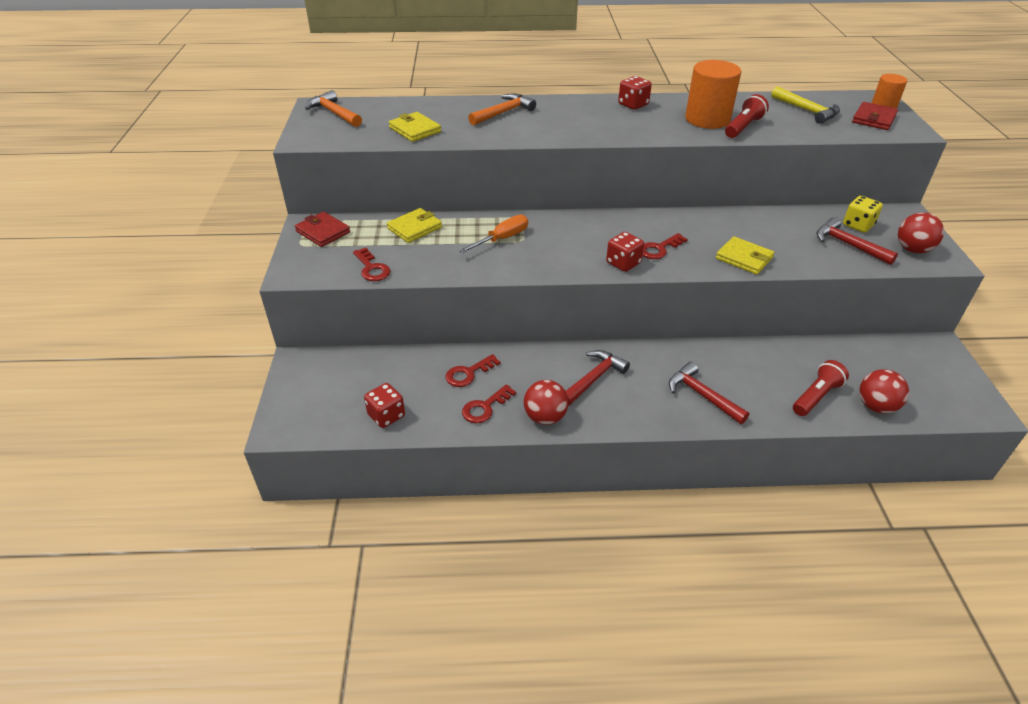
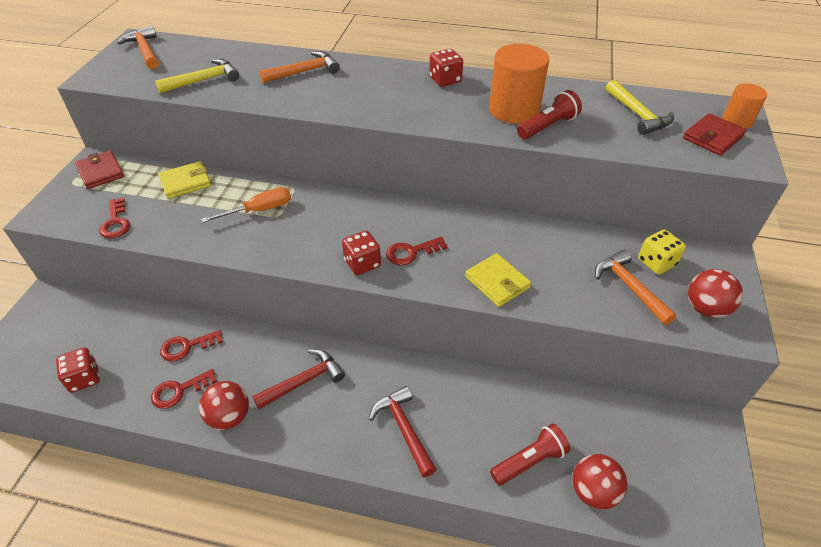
camera: 15 degrees right, 5 degrees up
yellow wallet [389,112,441,142] -> yellow hammer [155,59,239,93]
red hammer [816,217,898,265] -> orange hammer [595,249,677,325]

